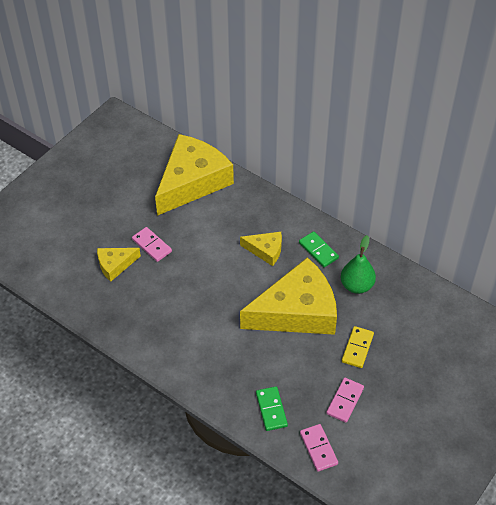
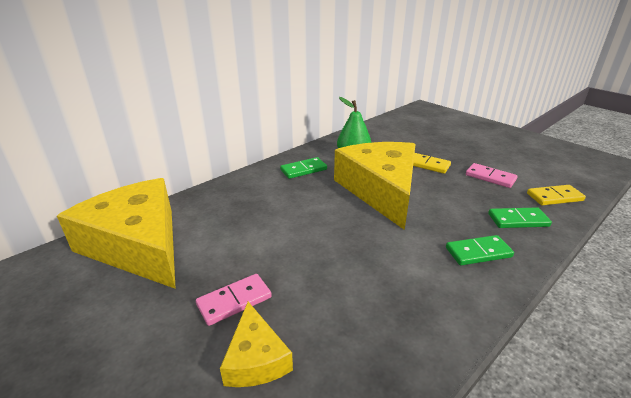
camera: 80 degrees left, 20 degrees down
yellow cheese [240,232,282,266] -> none
pink domino [300,424,338,472] -> yellow domino [527,185,586,205]
none -> green domino [446,235,514,265]

